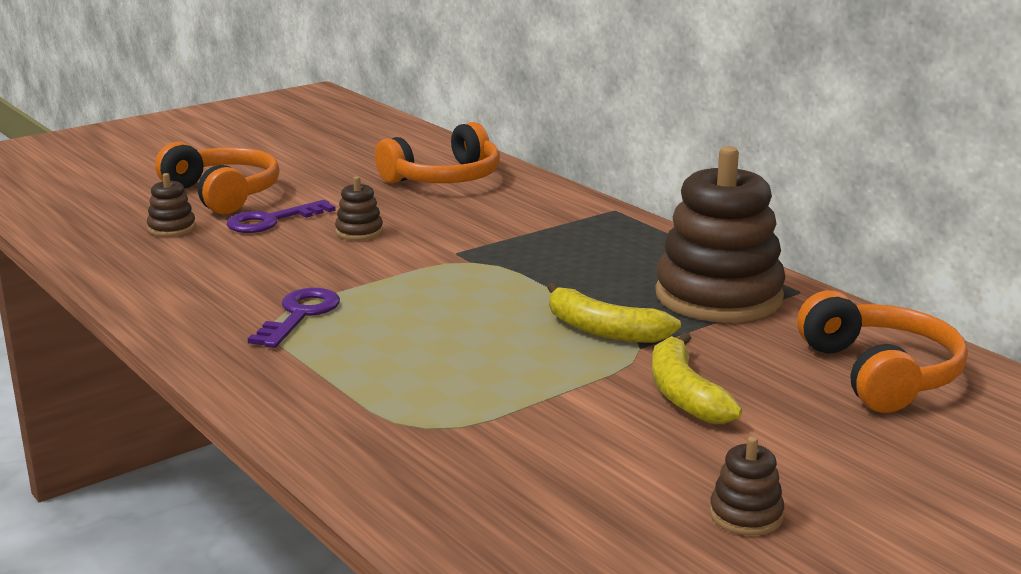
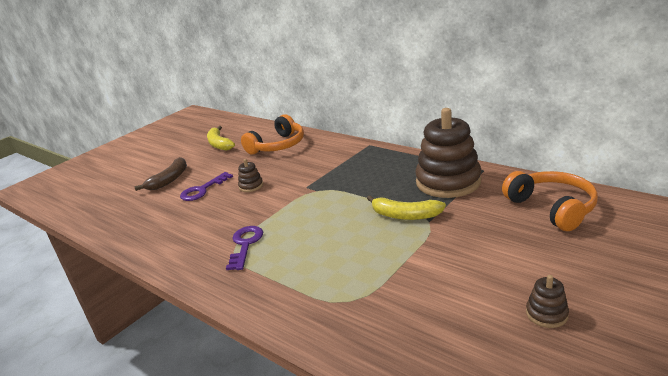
camera: 10 degrees left, 5 degrees up
brown stacking toy [147,173,196,237] -> none
orange headphones [155,142,280,214] -> brown banana [134,157,187,191]
yellow banana [652,332,742,424] -> yellow banana moved to [207,126,235,151]

